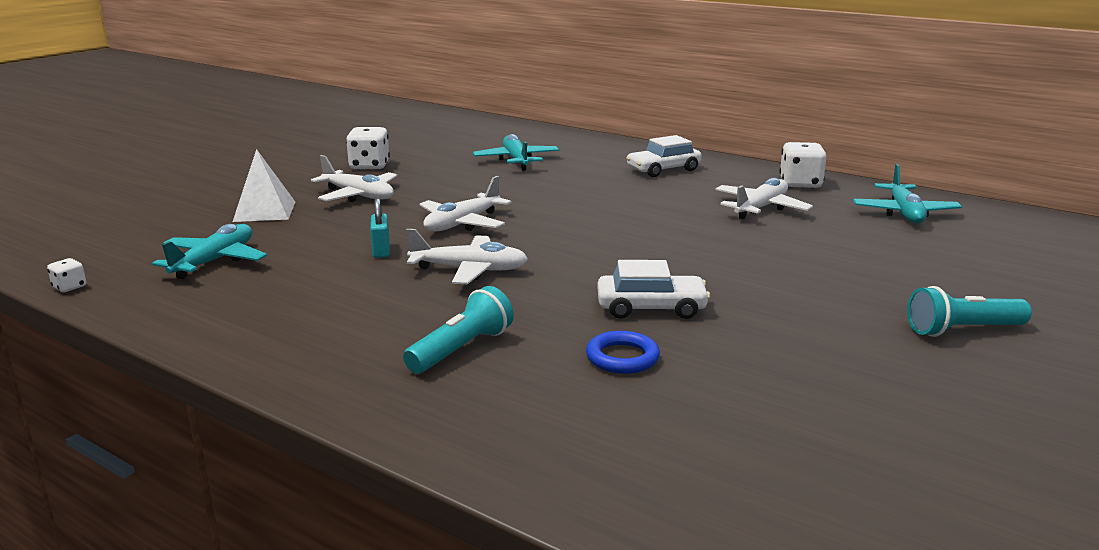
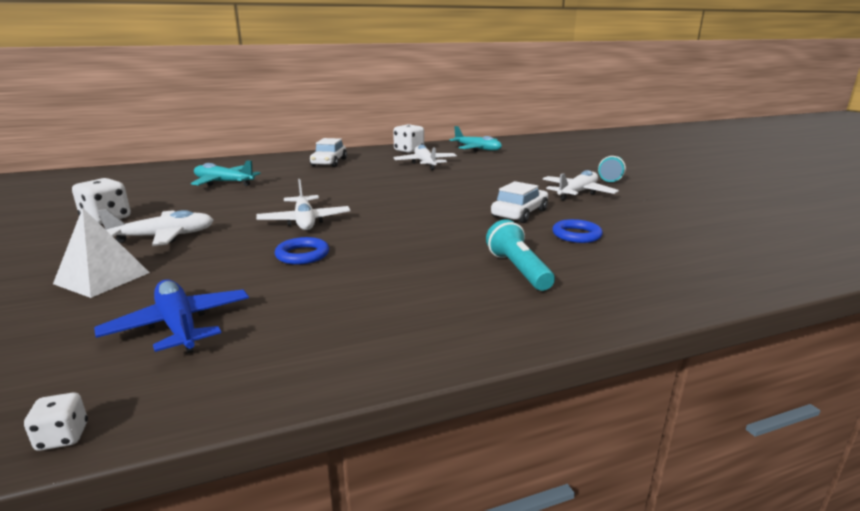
camera: 55 degrees left, 0 degrees up
turquoise plane [152,224,267,279] -> blue plane [94,279,249,353]
turquoise padlock [370,198,390,258] -> blue ring [275,237,329,265]
white plane [406,229,528,284] -> white plane moved to [543,170,619,200]

